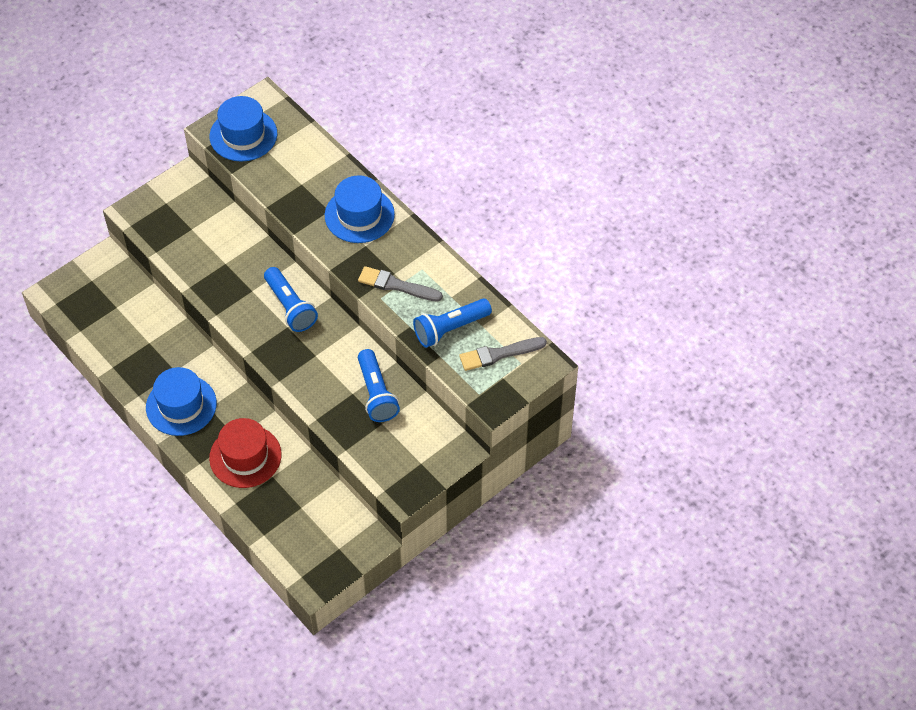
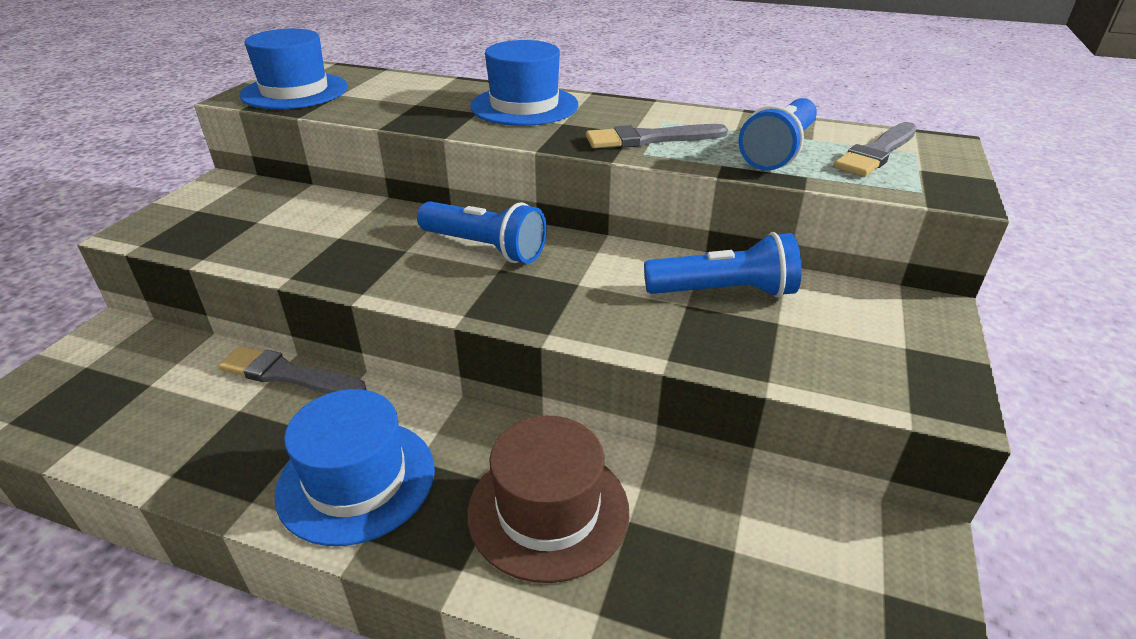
camera: 30 degrees left, 20 degrees down
red hat [209,418,282,488] -> brown hat [467,416,629,583]
blue flashlight [358,349,400,422] -> blue flashlight turned 45 degrees counterclockwise [644,232,802,298]
none -> grey brush [218,346,367,394]

